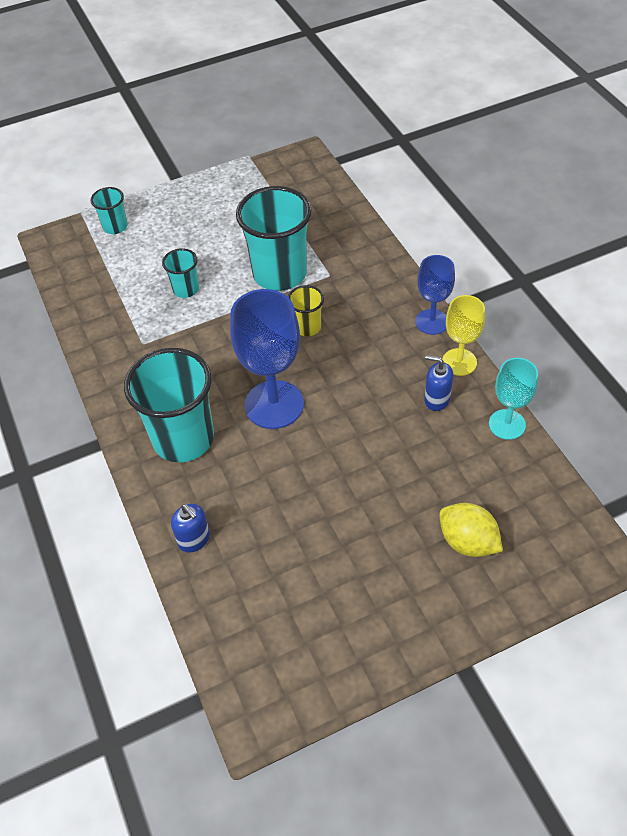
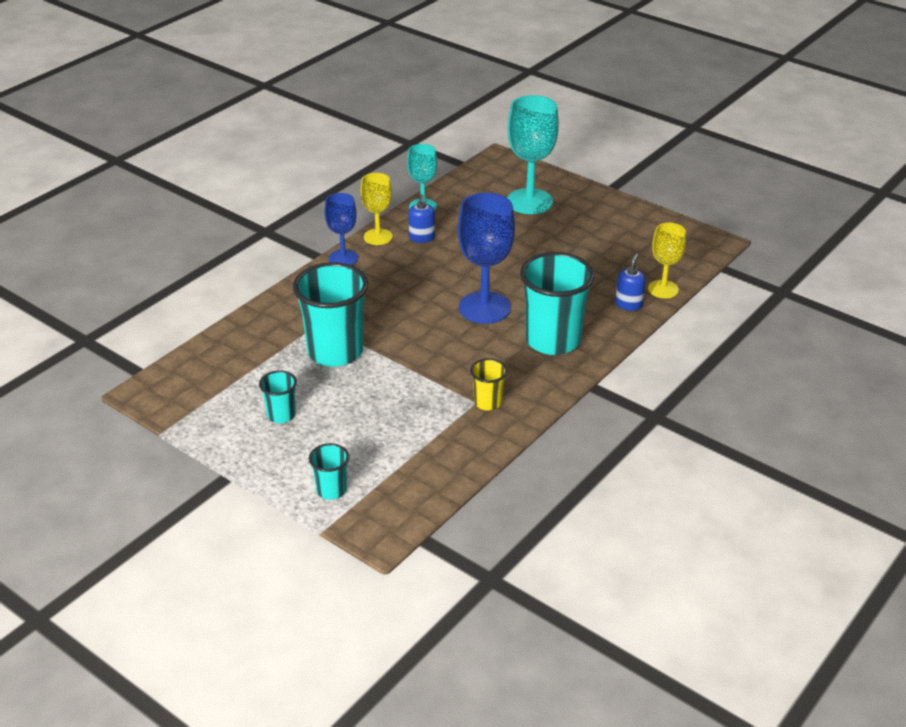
camera: 120 degrees left, 15 degrees down
turquoise cup [162,248,199,298] -> turquoise cup moved to [259,371,297,423]
yellow cup [288,285,324,336] -> yellow cup moved to [470,358,508,411]
yellow lemon [439,503,503,557] -> turquoise goblet [507,95,559,214]
none -> yellow goblet [648,223,686,298]

